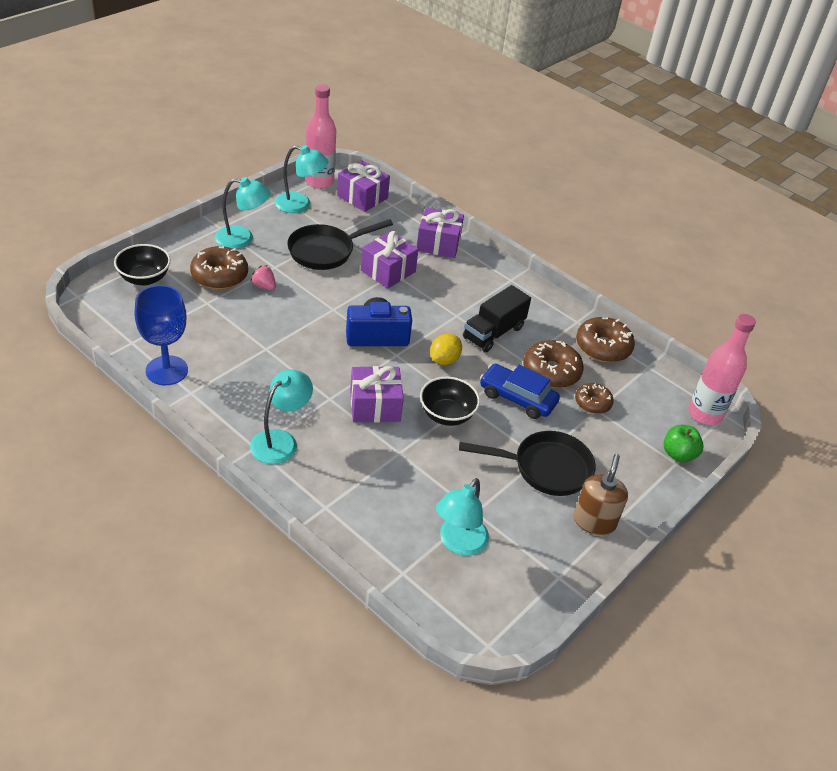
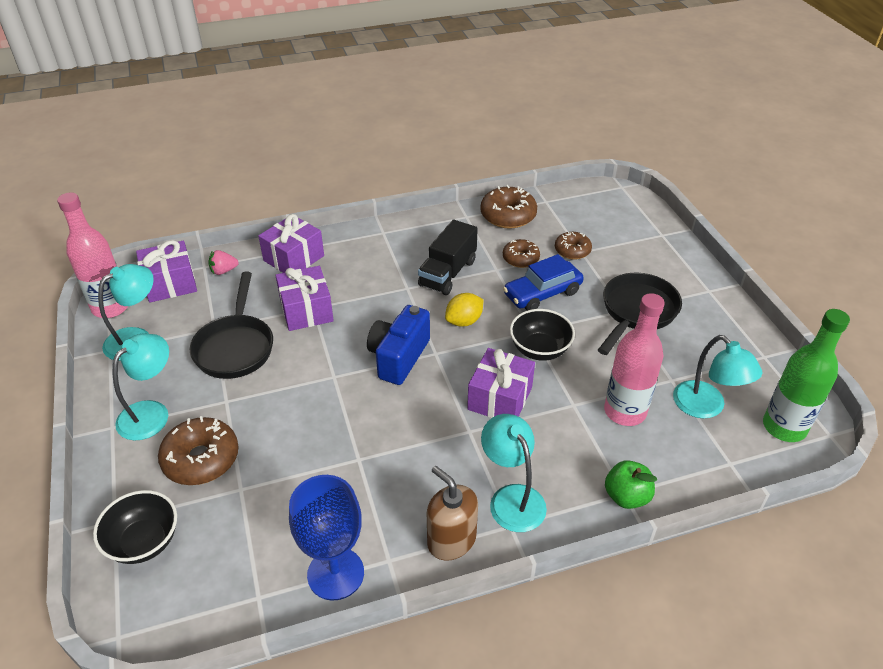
camera: 55 degrees left, 0 degrees up
pink strawberry [251,265,276,290] -> pink strawberry moved to [208,250,239,275]
yellow lemon [430,333,462,365] -> yellow lemon turned 75 degrees clockwise [445,293,483,327]
black truck [463,285,531,352] -> black truck turned 45 degrees clockwise [418,220,478,295]
brown donut [523,340,584,388] -> brown donut [503,239,540,268], size x0.62
brown soap dispenser [574,454,628,535] -> brown soap dispenser moved to [427,466,478,561]
green apple [663,424,704,462] -> green apple moved to [605,460,657,509]
pink bottle [688,314,756,425] -> pink bottle moved to [604,293,665,426]
none -> green bottle [763,309,850,442]

